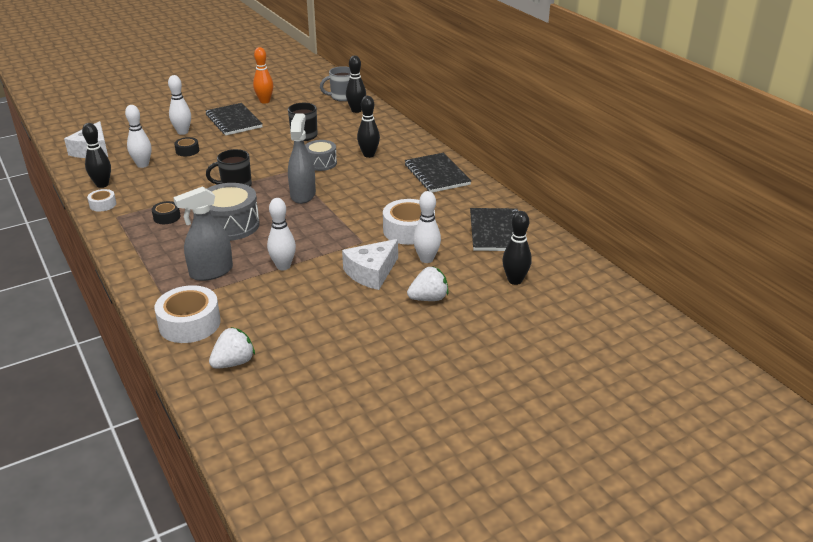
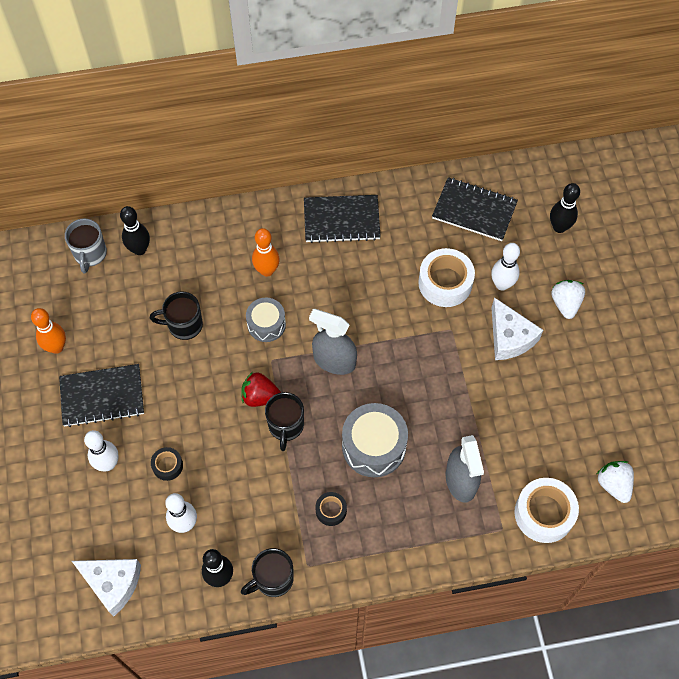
camera: 70 degrees left, 30 degrees up
white tape [87,189,116,212] -> black mug [241,548,294,597]
white bowling pin [267,198,296,270] -> none
black bowling pin [357,96,380,158] -> orange bowling pin [252,228,280,277]
none -> red strawberry [241,372,281,407]

